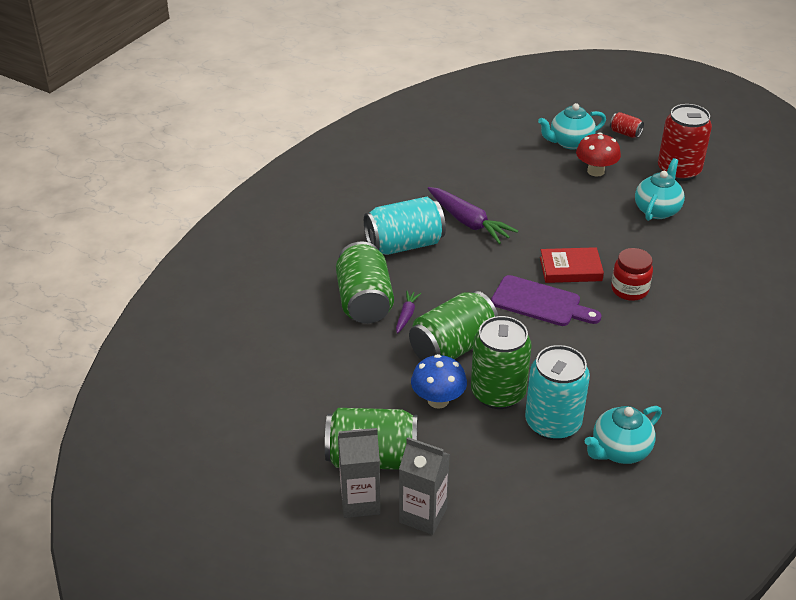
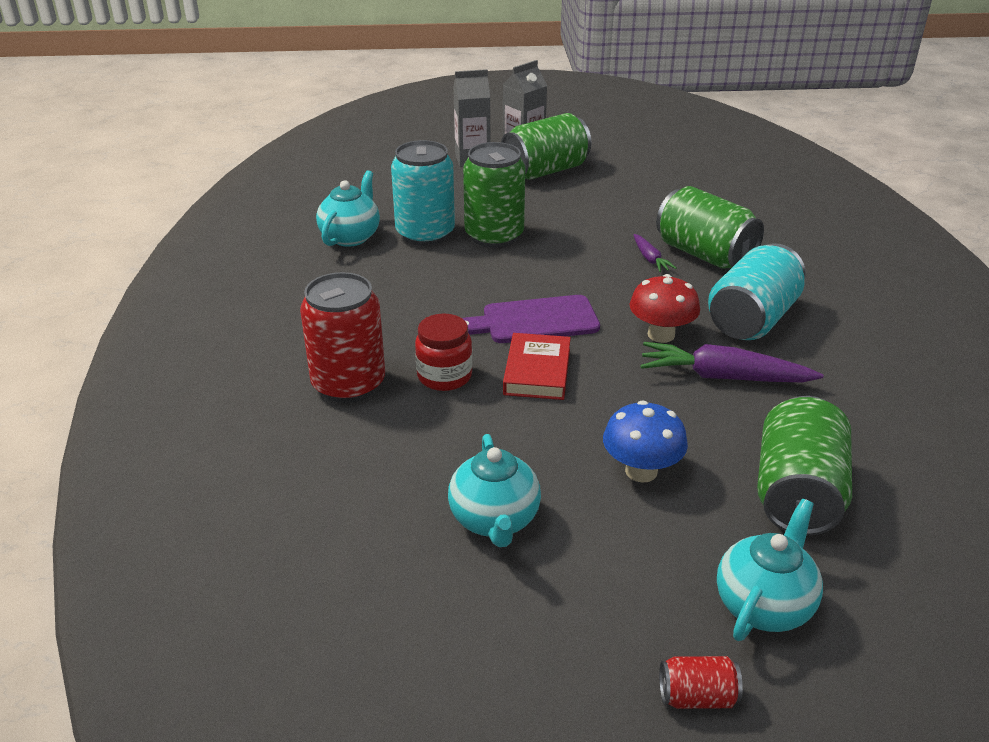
camera: 145 degrees right, 5 degrees down
green can [409,291,498,361] -> green can moved to [757,396,852,536]
blue mushroom [411,354,467,409] -> blue mushroom moved to [603,400,688,482]
red book [540,247,604,283] -> red book turned 45 degrees counterclockwise [503,333,571,400]
red mushroom [576,133,621,177] -> red mushroom moved to [630,274,700,343]
red can [658,104,712,181] -> red can moved to [300,272,385,403]

